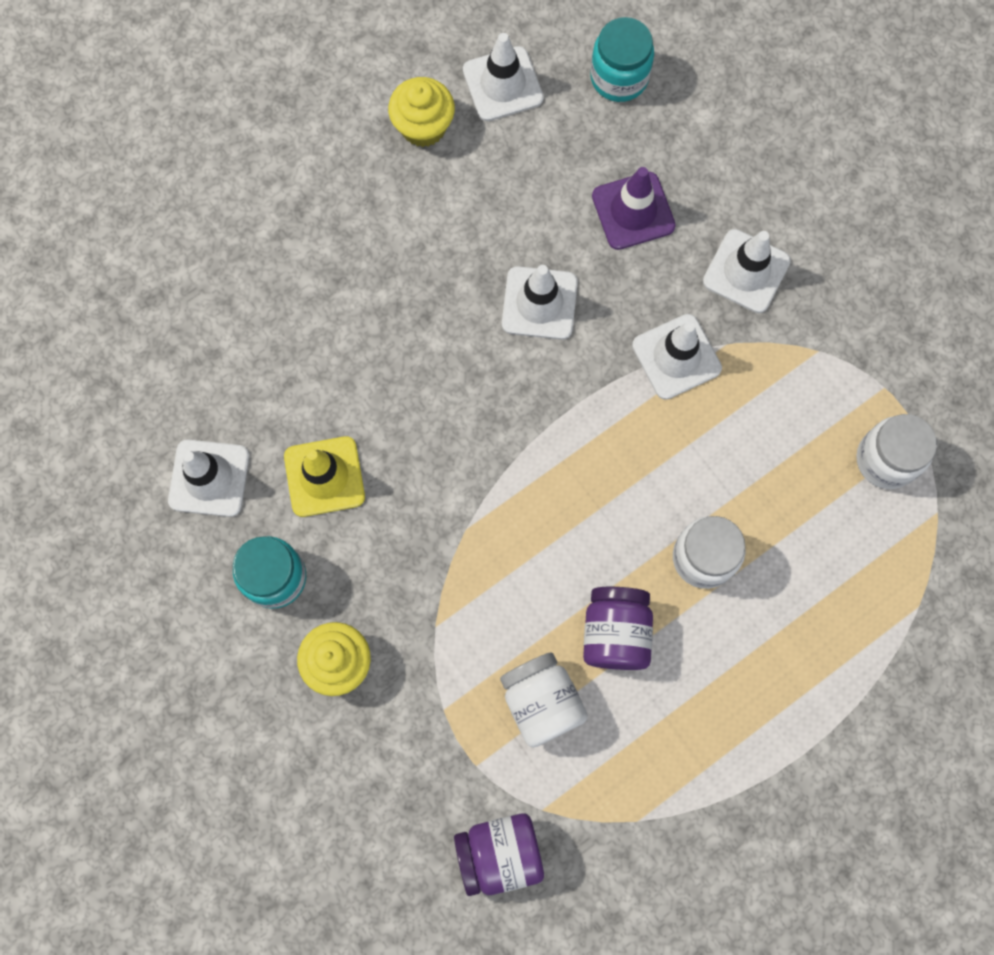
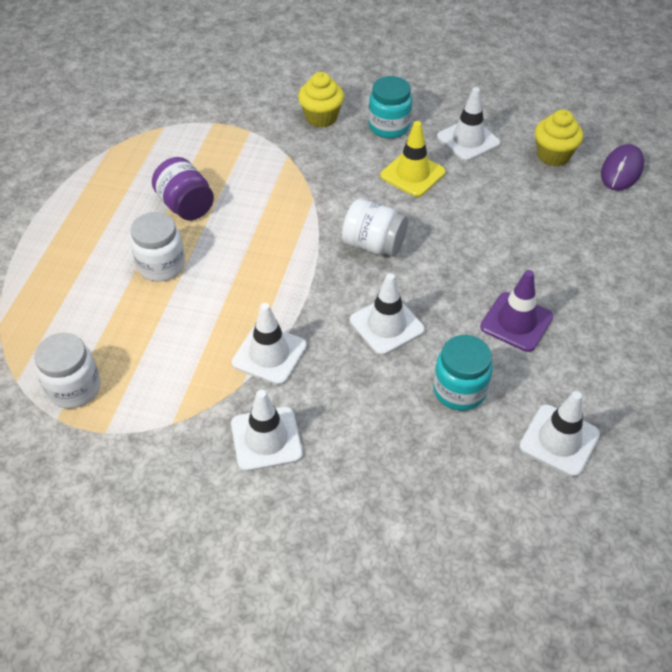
camera: 140 degrees right, 25 degrees down
yellow cupcake [388,77,455,147] -> yellow cupcake moved to [535,110,583,166]
purple jar [454,813,544,896] -> none
white jar [500,652,588,748] -> white jar moved to [342,199,408,257]
turquoise jar [590,17,654,102] -> turquoise jar moved to [433,335,493,411]
purple traffic cone [592,167,676,250] -> purple traffic cone moved to [480,270,553,352]
none -> purple mouse [601,144,644,191]

